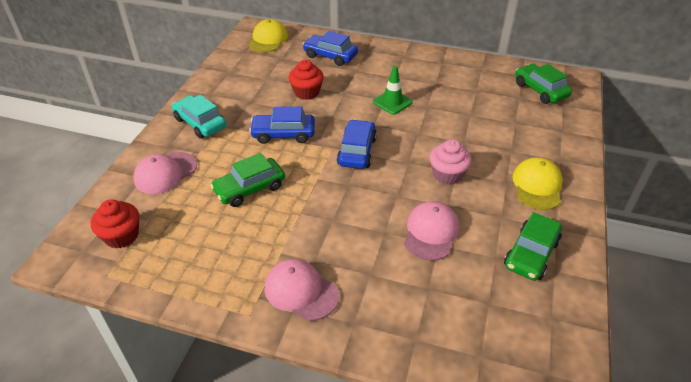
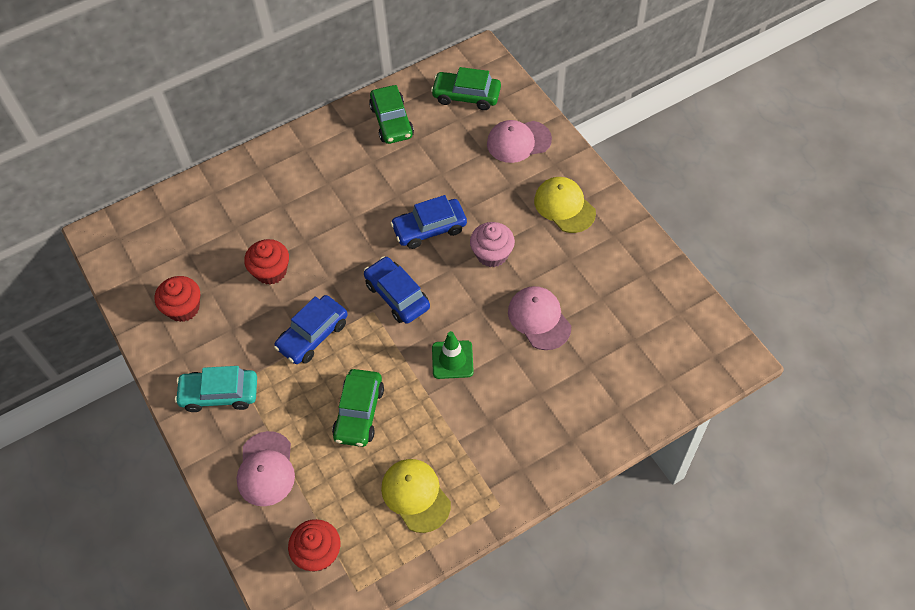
camera: 45 degrees left, 15 degrees up
yellow cap [248,19,288,52] -> yellow cap moved to [381,459,451,533]
pink cap [265,259,339,321] -> pink cap moved to [487,120,552,163]
blue car [302,31,358,66] -> blue car moved to [390,195,467,249]
green traffic cone [373,66,413,115] -> green traffic cone moved to [432,331,474,379]
green car [504,212,562,281] -> green car moved to [369,85,414,144]
none -> red cupcake [154,276,200,322]

